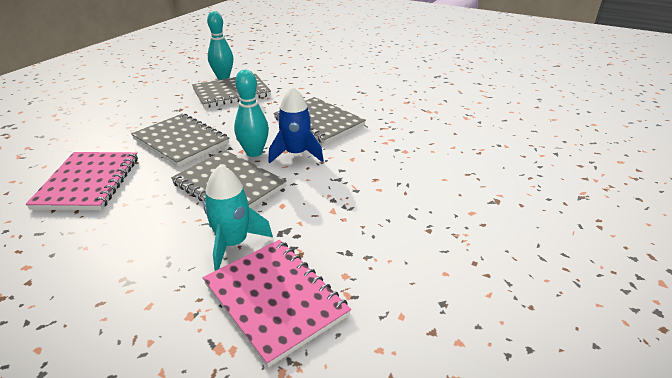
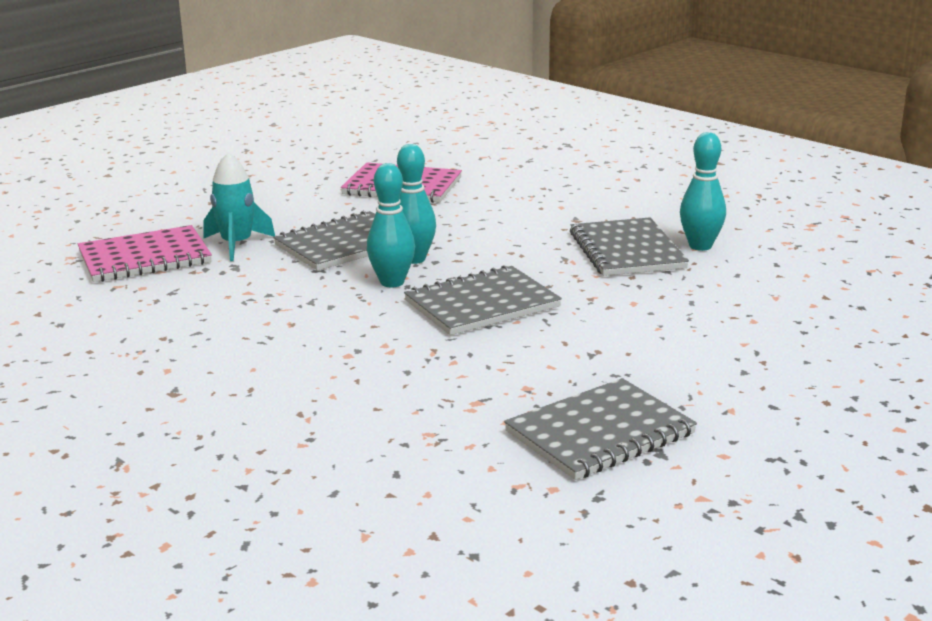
camera: 105 degrees right, 10 degrees down
grey notebook [131,114,229,167] -> grey notebook moved to [504,378,697,480]
blue rocket [268,86,324,164] -> turquoise bowling pin [367,163,415,287]

